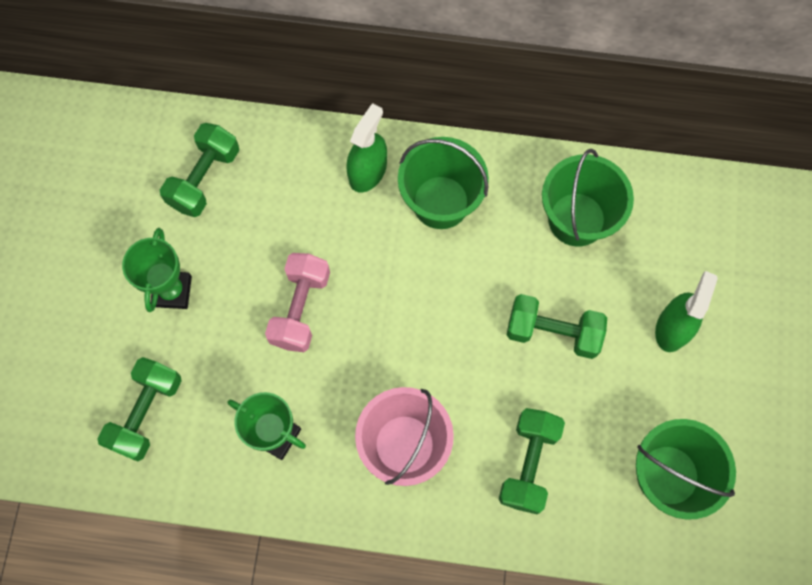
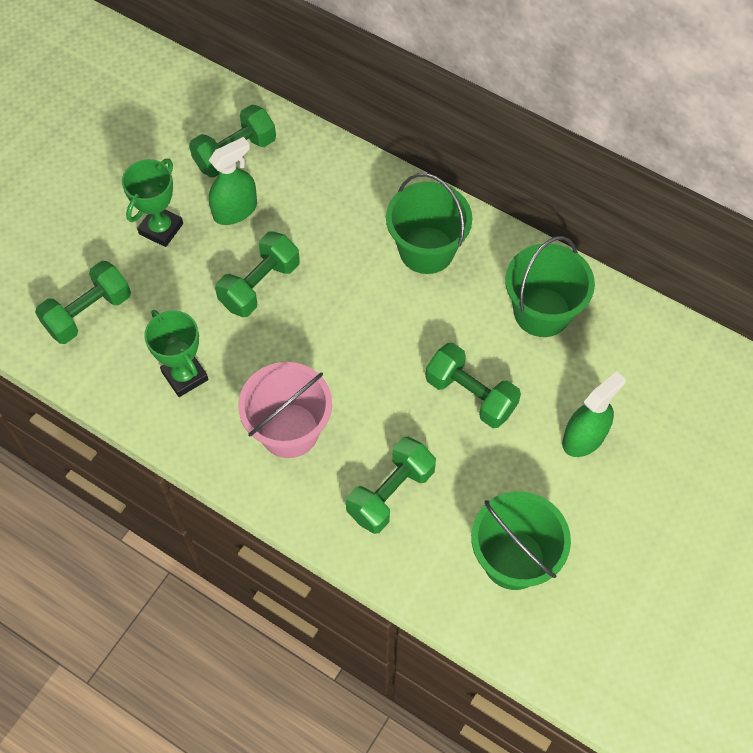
camera: 25 degrees right, 10 degrees down
pink dumbbell [265,253,330,352] -> green dumbbell [215,231,300,317]
green spray bottle [346,103,387,193] -> green spray bottle moved to [209,137,257,225]

